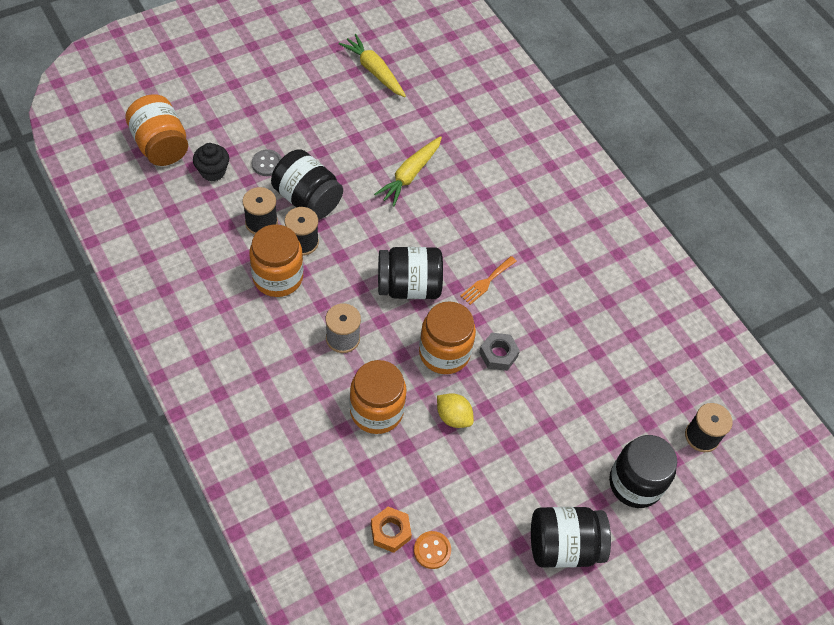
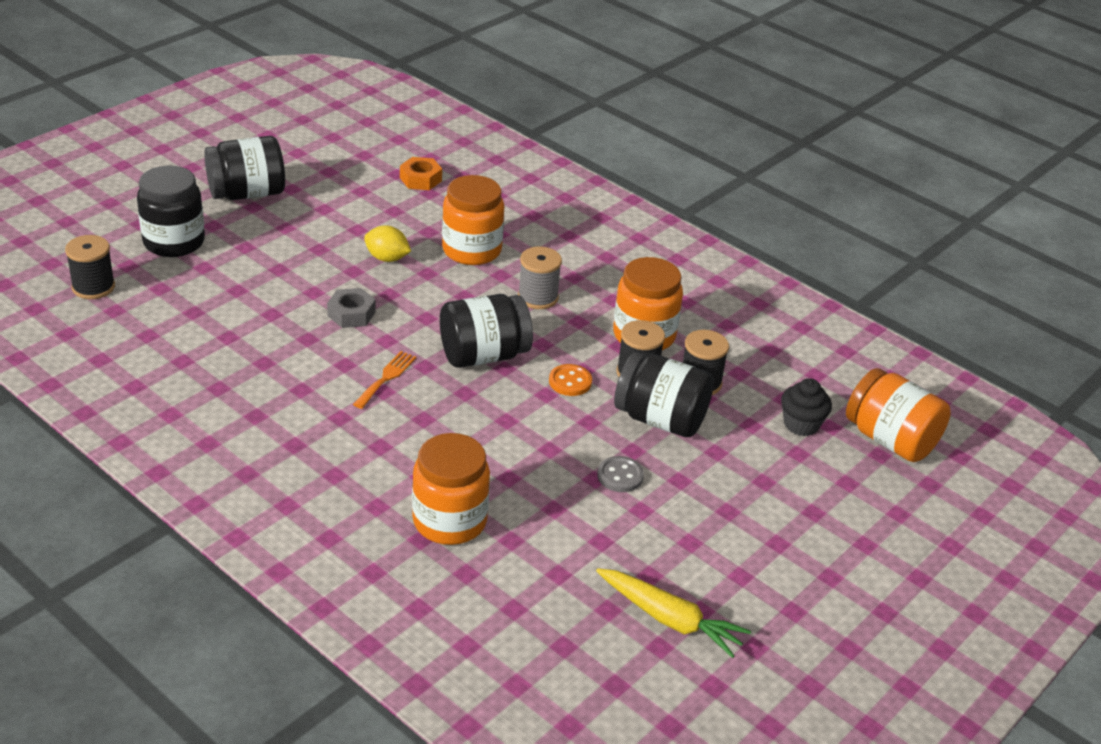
camera: 165 degrees right, 20 degrees down
grey button [252,149,282,176] -> grey button moved to [597,456,644,492]
yellow carrot [374,136,442,206] -> none
orange button [414,531,451,569] -> orange button moved to [549,364,592,396]
orange jar [419,302,476,374] -> orange jar moved to [412,433,490,545]

